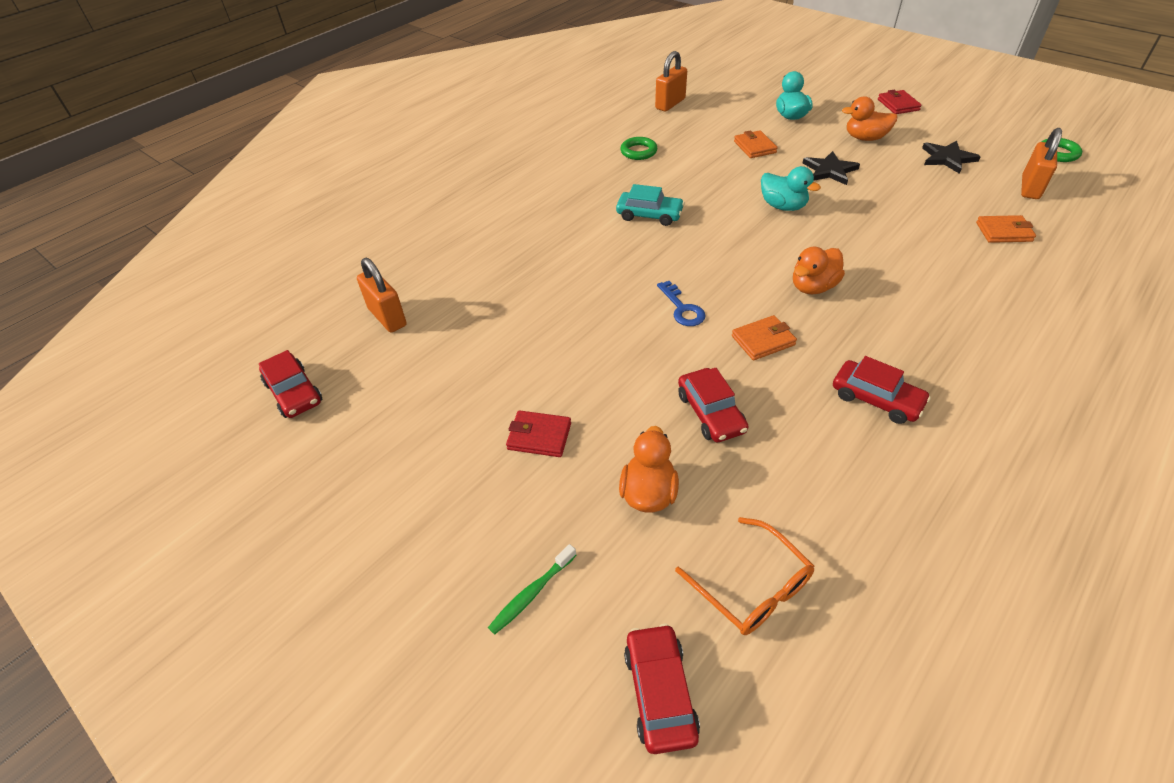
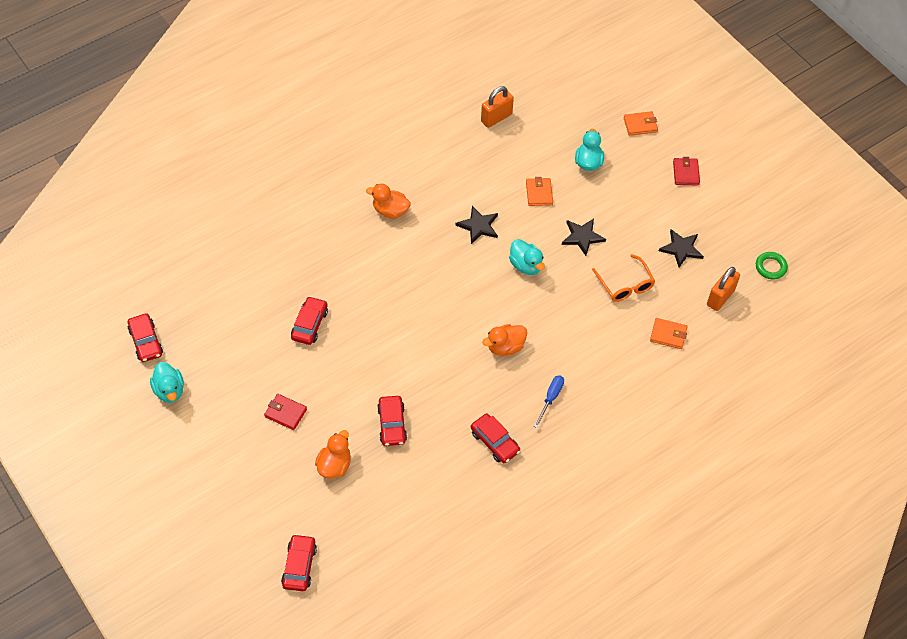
camera: 10 degrees right, 10 degrees up
orange padlock [357,258,407,333] -> none
green toothbrush [488,544,576,635] -> none
turquoise car [616,184,685,226] -> none
green ring [620,137,657,160] -> none
blue key [657,281,705,326] -> none
orange glasses [675,517,814,635] -> orange glasses moved to [592,254,655,302]
orange wallet [732,315,797,360] -> orange wallet moved to [623,111,658,136]
orange duck [842,96,898,141] -> orange duck moved to [366,184,411,219]
none -> turquoise duck [150,362,184,403]
none -> red car [291,296,328,345]
none -> black star [455,206,498,244]
none -> blue screwdriver [534,375,564,428]

